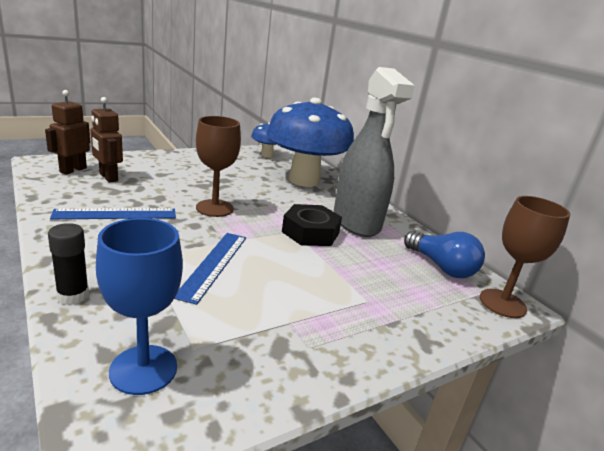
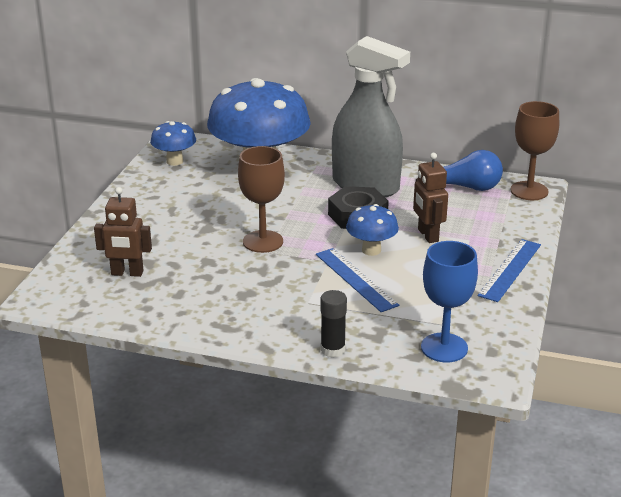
camera: 40 degrees left, 5 degrees up
brown robot [45,90,90,175] -> brown robot moved to [413,153,448,243]
blue ruler [50,208,176,219] -> blue ruler moved to [478,239,541,302]
none -> blue mushroom [346,204,399,256]

